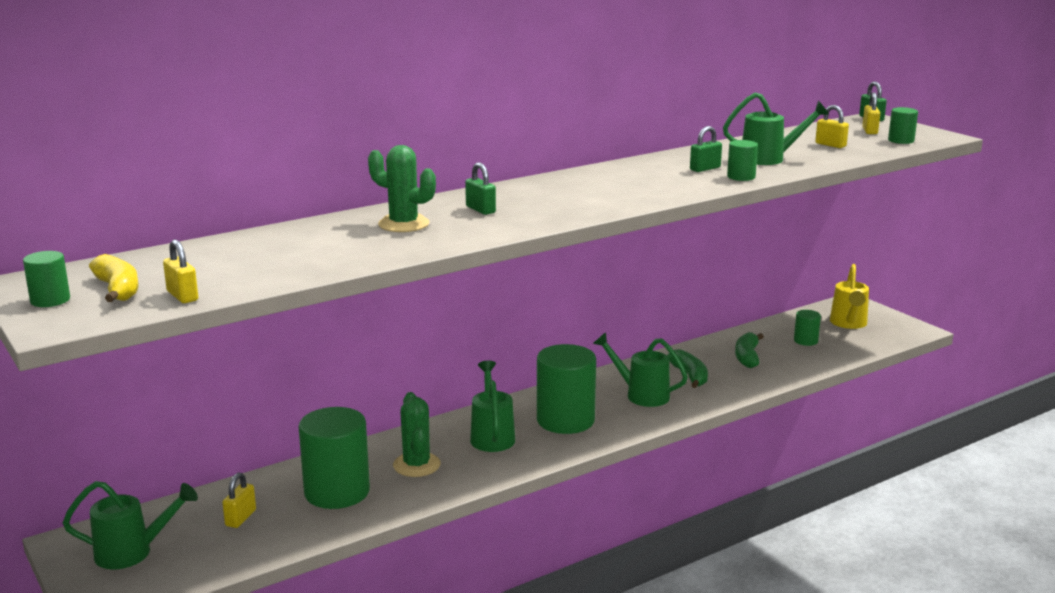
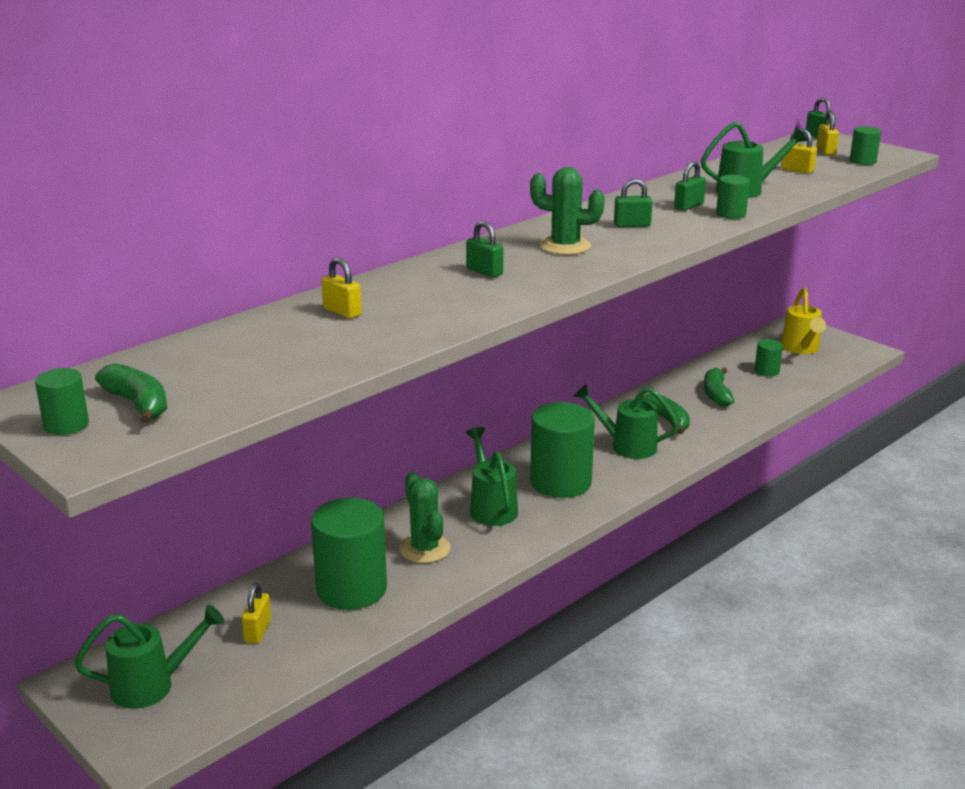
camera: 10 degrees left, 5 degrees up
yellow banana [89,254,139,302] -> green banana [95,363,167,424]
yellow padlock [163,240,198,303] -> yellow padlock moved to [321,257,362,319]
green cactus [368,145,436,232] -> green cactus moved to [530,167,605,255]
none -> green padlock [614,178,653,227]

